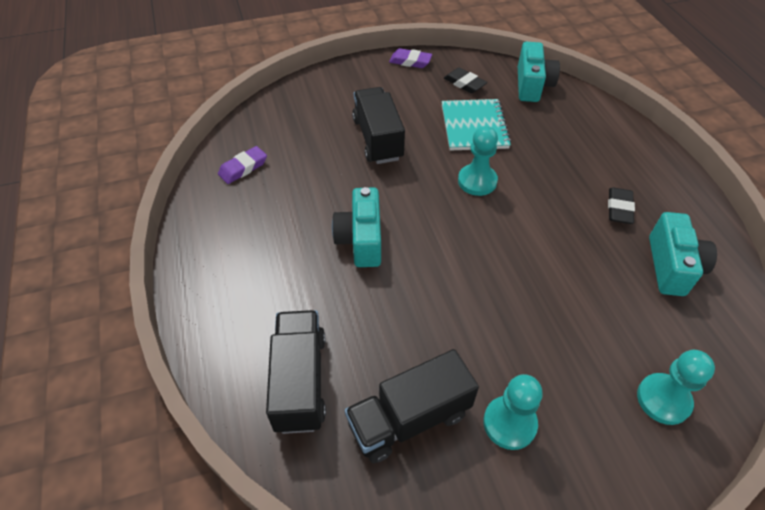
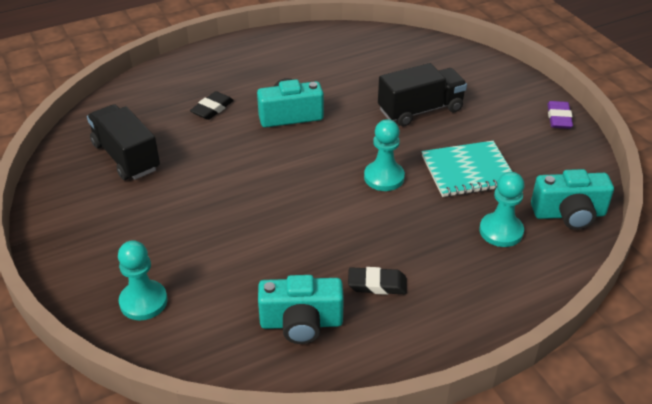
camera: 80 degrees right, 10 degrees down
purple eraser [218,146,267,184] -> none
black truck [266,310,326,434] -> none
black eraser [444,67,487,93] -> black eraser moved to [190,91,234,120]
turquoise pawn [483,374,543,450] -> turquoise pawn moved to [479,172,525,247]

